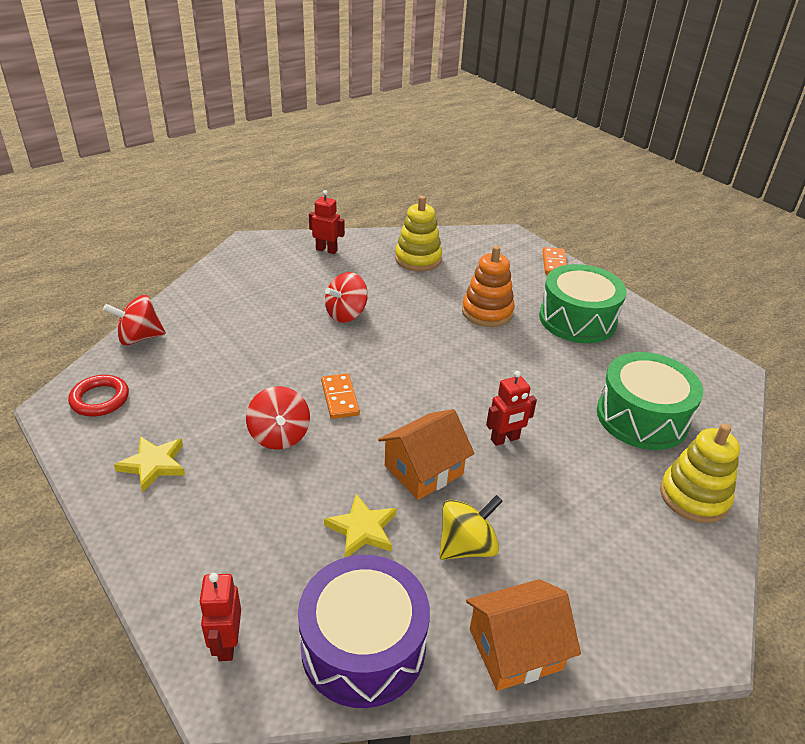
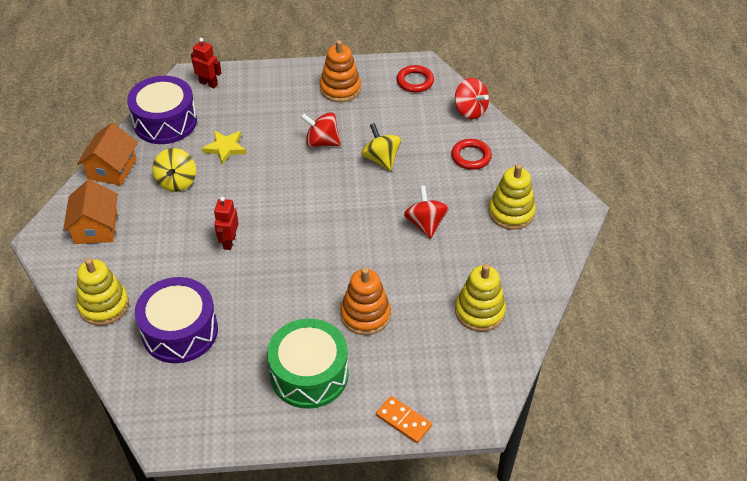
camera: 125 degrees right, 10 degrees up
red spinning top [103,295,166,345] -> red spinning top turned 120 degrees clockwise [455,78,489,119]
yellow star [114,436,185,492] -> orange stacking toy [320,40,361,102]
red robot [309,190,345,254] -> none
orange domino [321,373,360,419] -> none
orange house [378,409,475,500] -> orange house moved to [63,180,118,244]
green drum [597,352,703,450] -> purple drum [135,277,218,363]
none -> yellow spinning top [361,123,401,171]
none -> red ring [451,139,492,170]
none -> yellow stacking toy [488,164,536,230]

